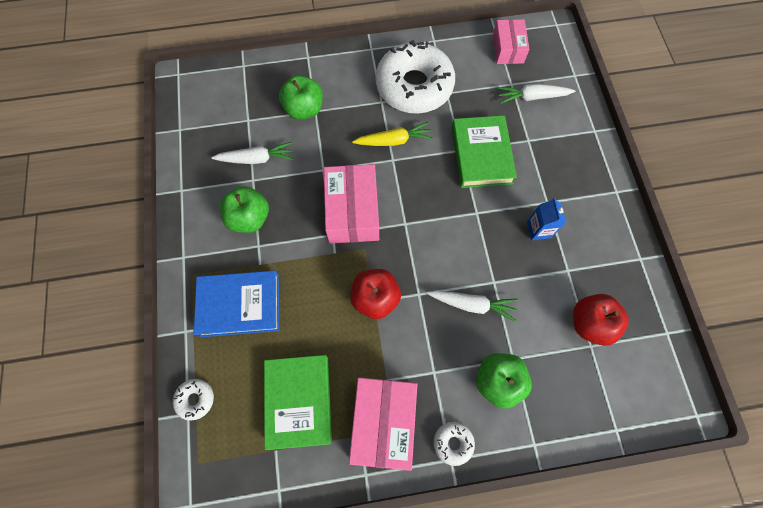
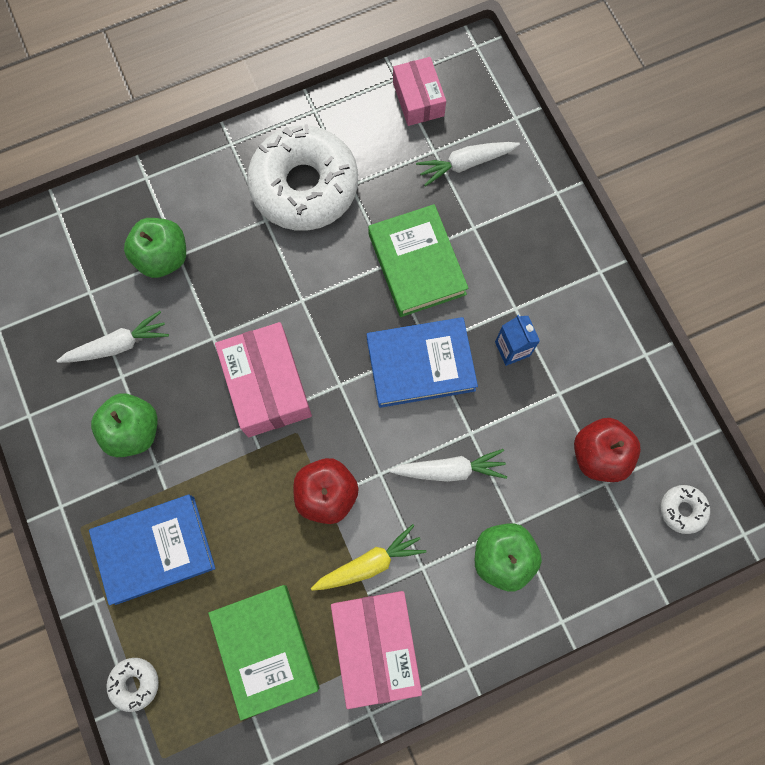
camera: 15 degrees left, 5 degrees up
yellow carrot [352,122,433,146] -> yellow carrot moved to [311,524,426,591]
white donut [434,422,475,466] -> white donut moved to [661,485,710,534]
none -> blue book [367,317,478,408]

